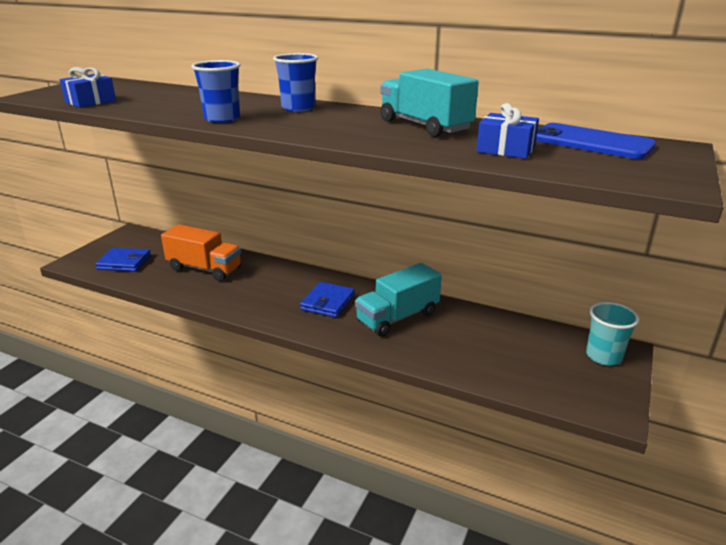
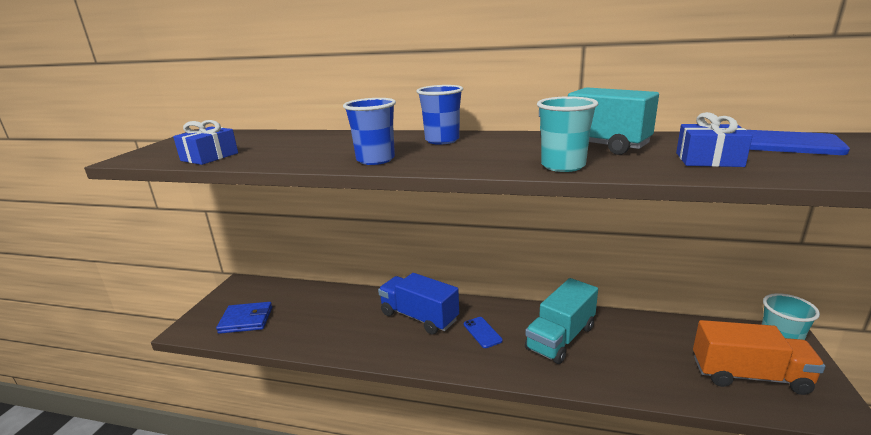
camera: 10 degrees left, 5 degrees down
orange truck [161,224,241,281] -> orange truck moved to [693,320,825,395]
blue wallet [300,282,355,318] -> blue phone [464,317,503,348]
none -> blue truck [378,273,459,335]
none -> turquoise cup [537,96,598,172]

